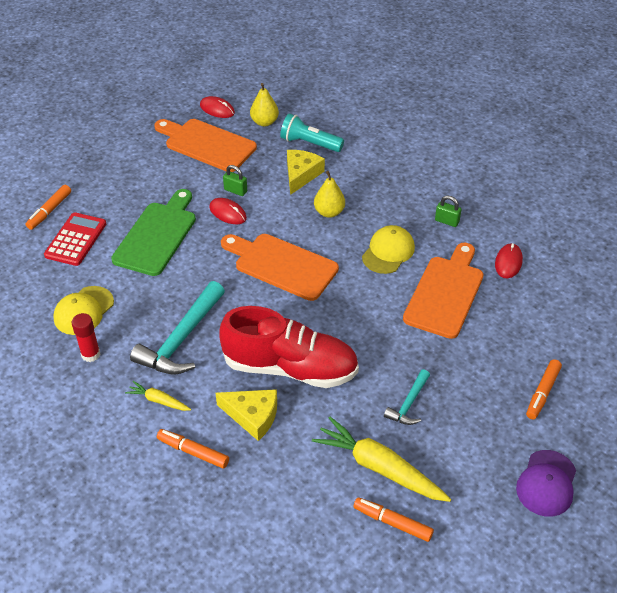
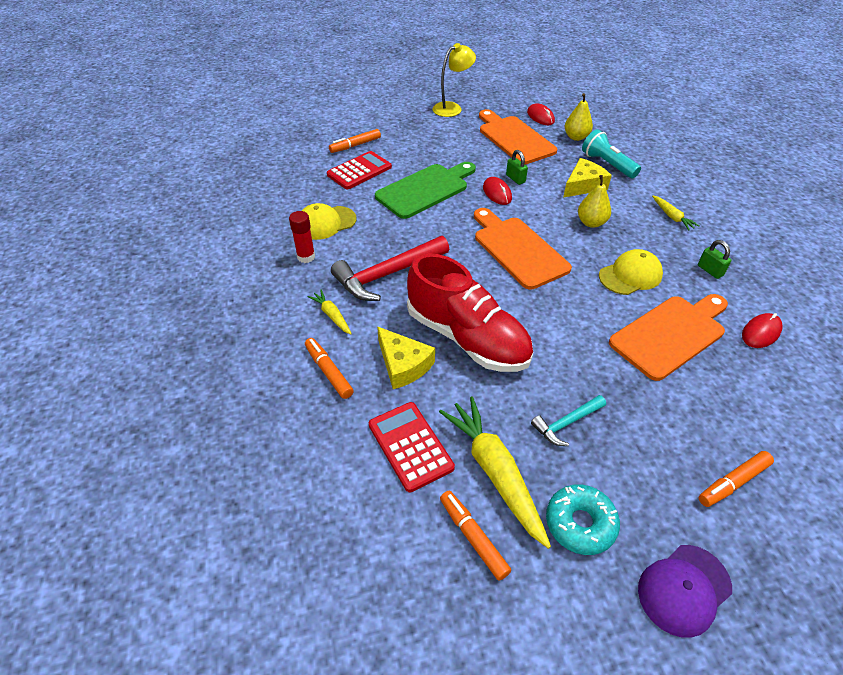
camera: 30 degrees right, 0 degrees up
turquoise hammer [130,281,225,375] -> red hammer [331,236,449,301]
none -> red calculator [369,402,455,492]
none -> yellow lamp [432,43,476,117]
none -> turquoise donut [546,484,620,555]
none -> yellow carrot [652,195,699,230]

